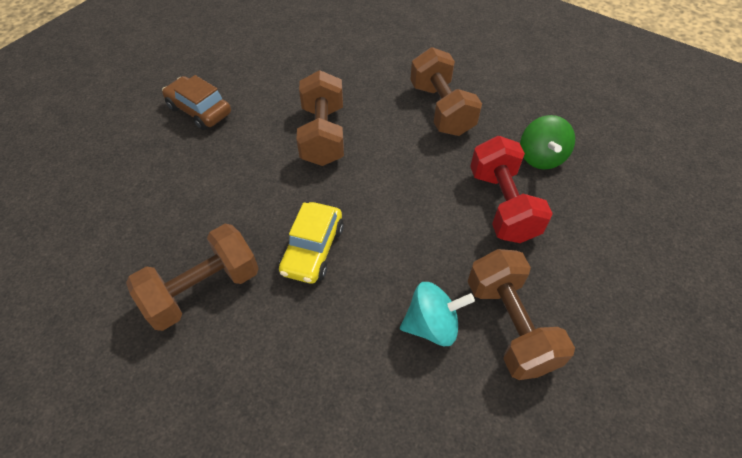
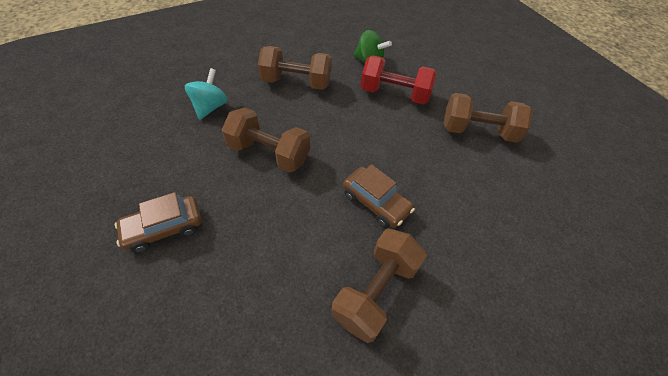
camera: 65 degrees left, 0 degrees up
brown dumbbell [126,224,259,331] -> brown dumbbell turned 45 degrees clockwise [332,229,427,343]
yellow car [279,202,344,284] -> brown car [343,164,415,228]
turquoise spinning top [400,282,475,346] -> turquoise spinning top moved to [185,68,228,120]

